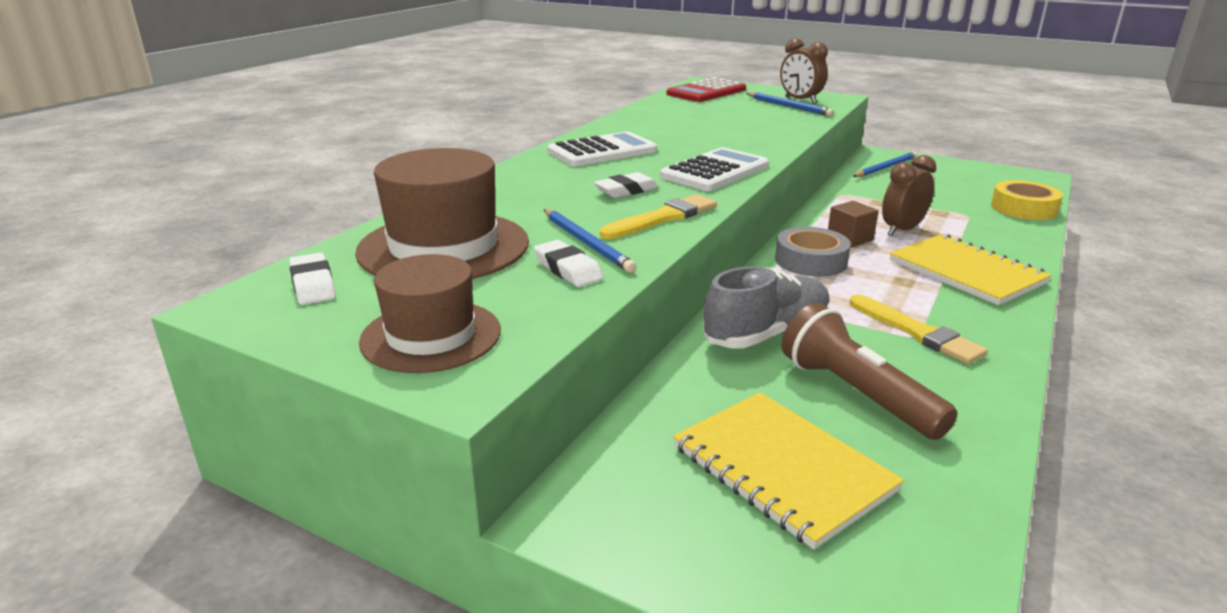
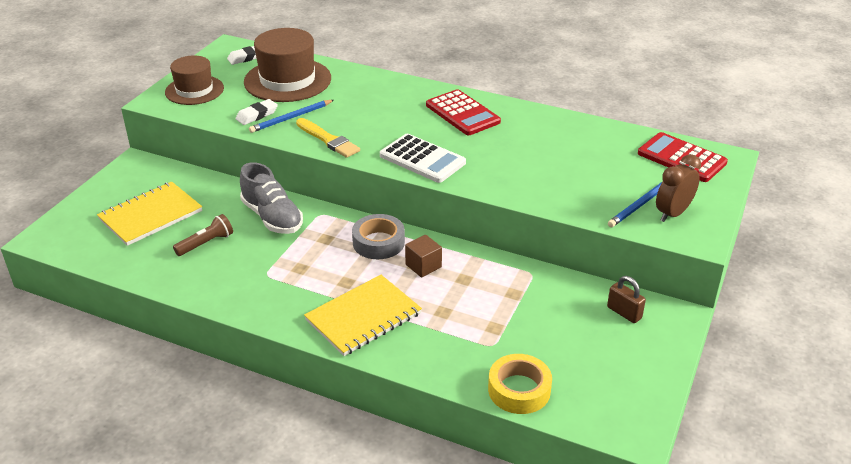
camera: 85 degrees right, 10 degrees up
white calculator [547,131,657,166] -> red calculator [426,89,501,135]
white eraser [594,172,659,198] -> none
brown flashlight [782,303,957,440] -> brown flashlight [173,214,233,256], size x0.62
yellow brush [850,294,988,364] -> none
blue pencil [853,152,917,177] -> brown padlock [607,276,646,323]
brown clock [882,155,936,236] -> none

